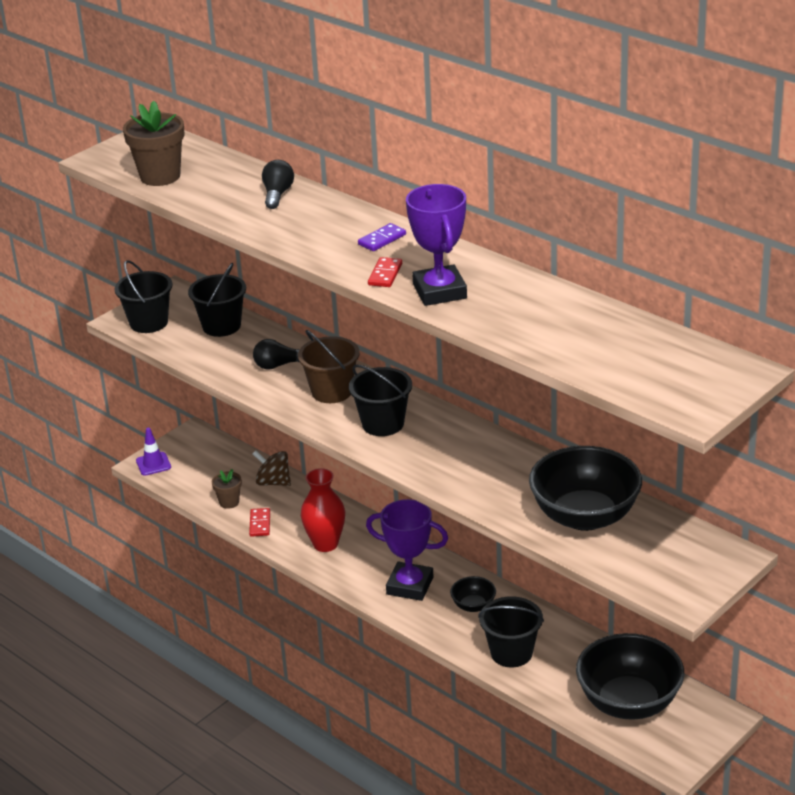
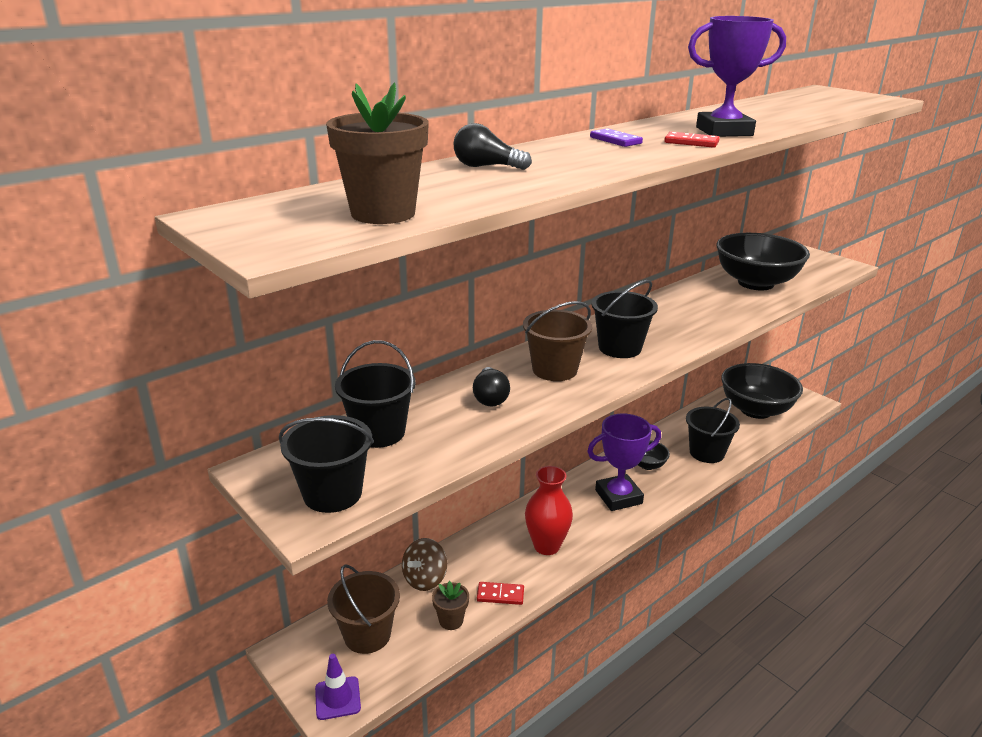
camera: 85 degrees left, 5 degrees down
purple trophy [366,499,448,601] -> purple trophy turned 45 degrees clockwise [587,414,661,511]
none -> brown bucket [327,564,400,654]

